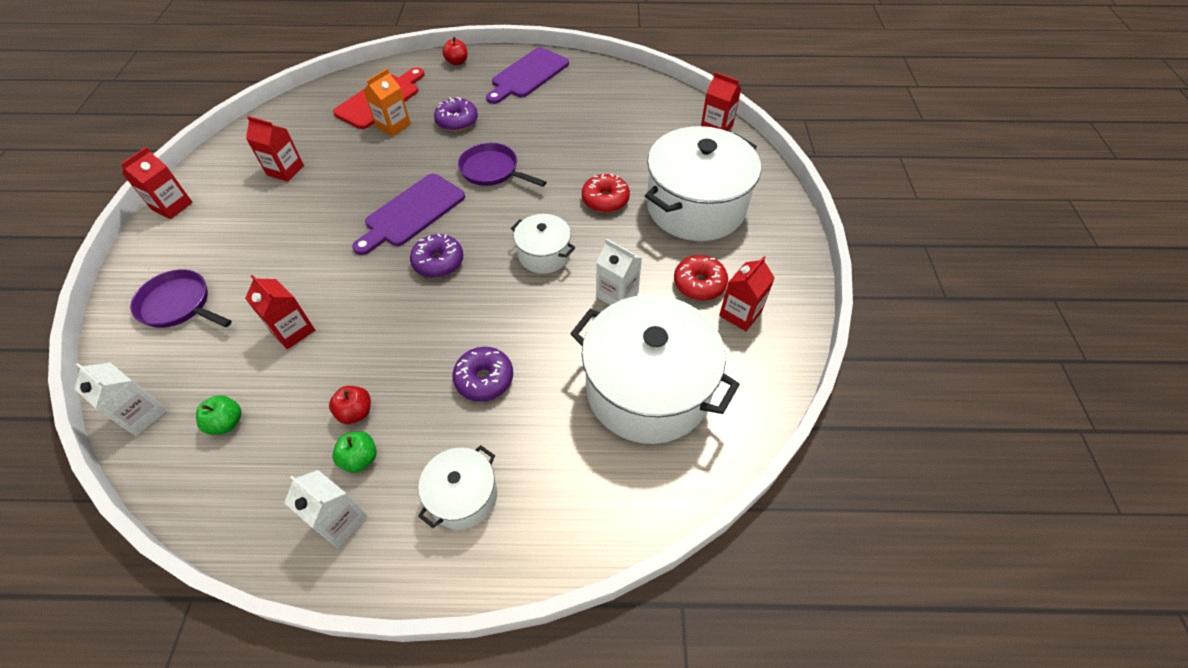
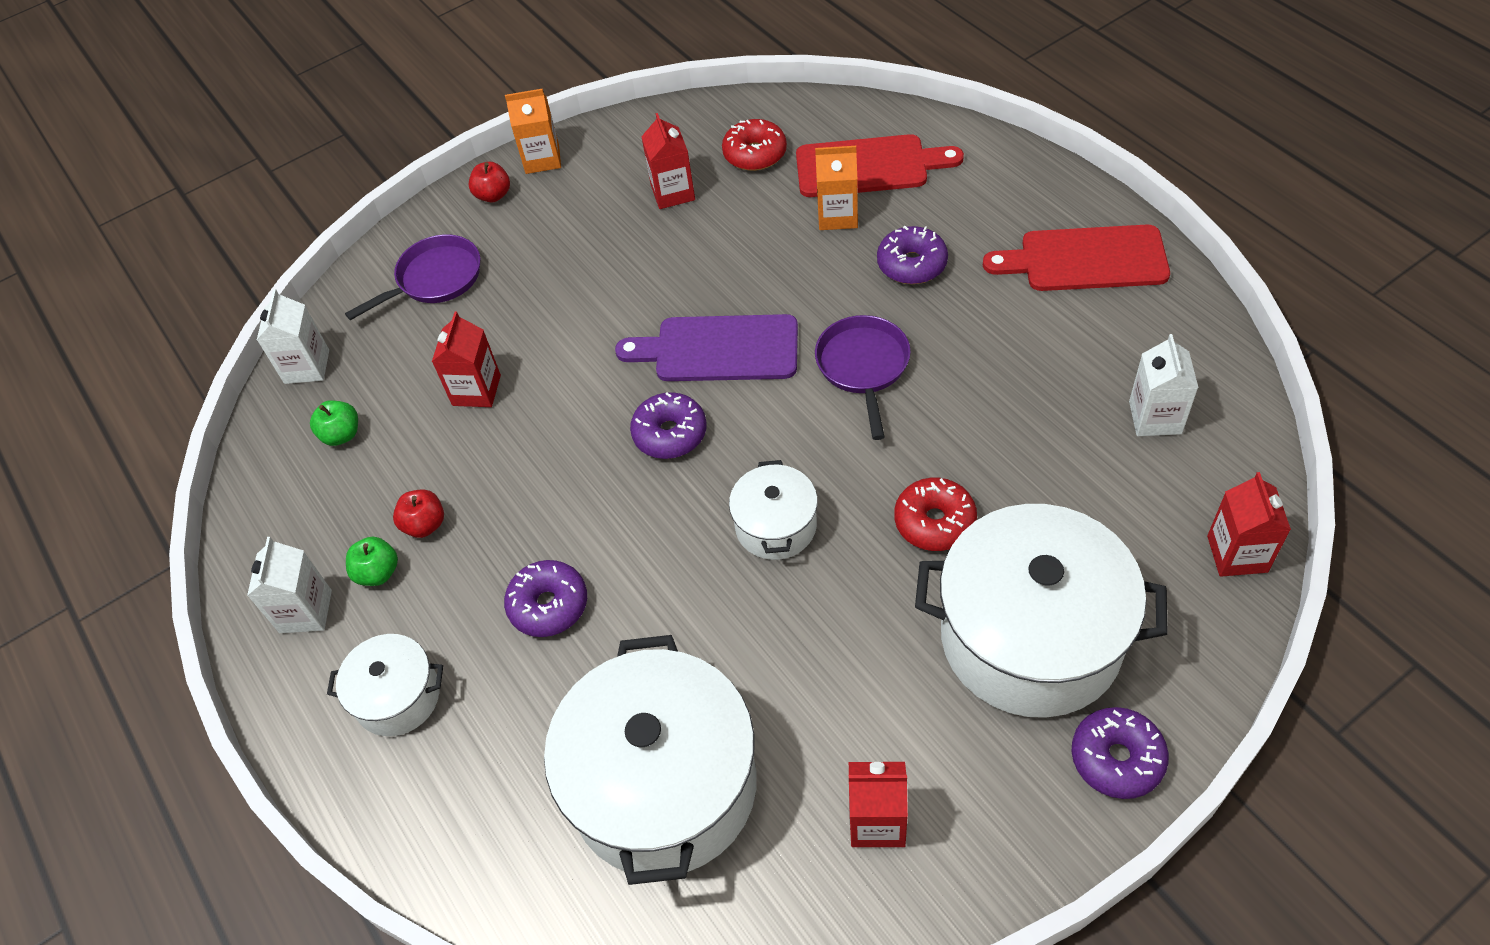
camera: 60 degrees right, 0 degrees up
red carton [120,147,193,219] -> orange carton [505,89,561,174]
purple pan [130,269,232,328] -> purple pan turned 60 degrees clockwise [345,234,480,320]
red apple [442,37,468,66] -> red apple moved to [468,162,510,202]
purple cutting board [486,47,569,104] -> red cutting board [983,225,1170,291]
white carton [596,239,642,305] -> white carton moved to [1129,334,1198,436]
red donut [674,255,728,301] -> red donut moved to [722,119,787,171]
none -> purple donut [1072,707,1169,799]

